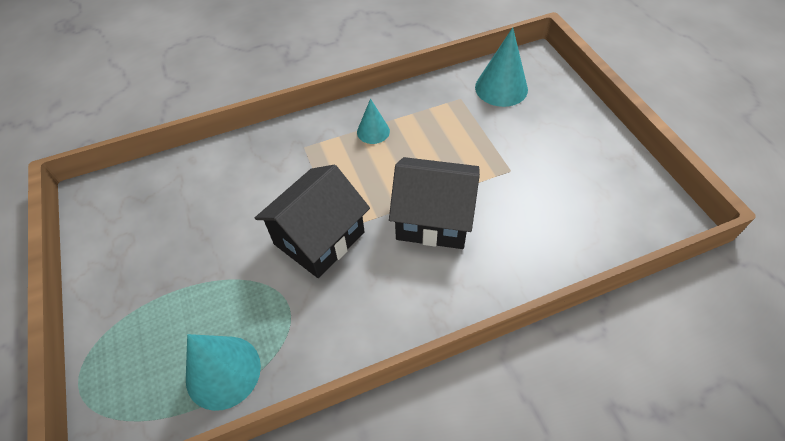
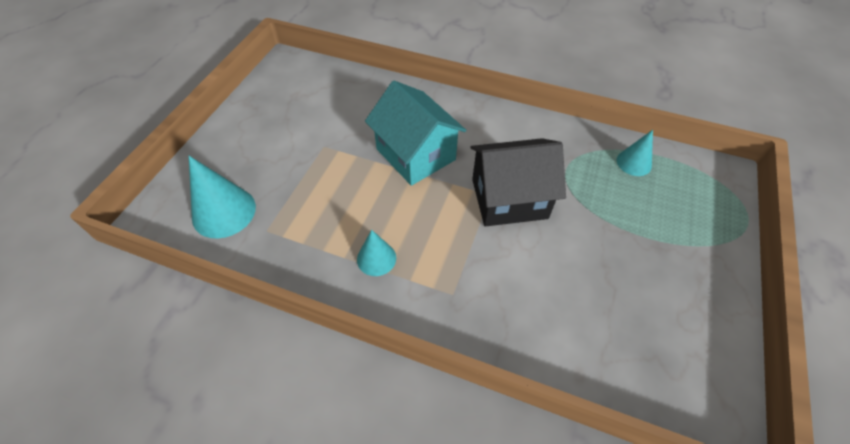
camera: 140 degrees left, 0 degrees up
turquoise cone [186,334,261,411] -> turquoise cone [617,130,653,176], size x0.60
black house [389,157,480,249] -> turquoise house [365,81,466,186]

